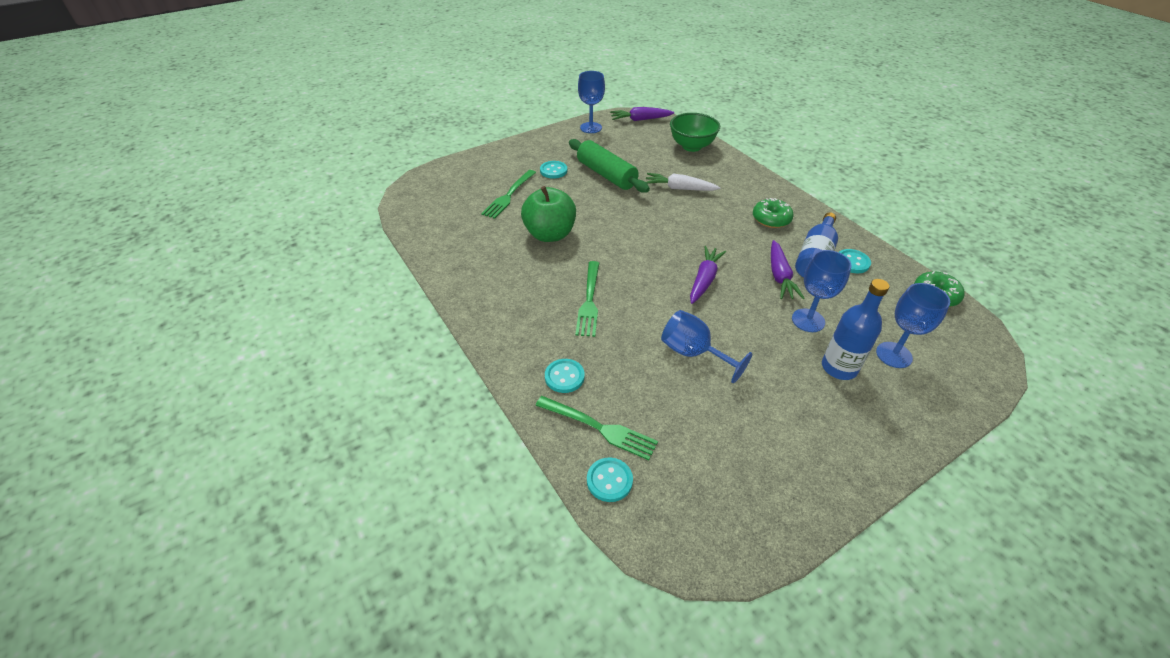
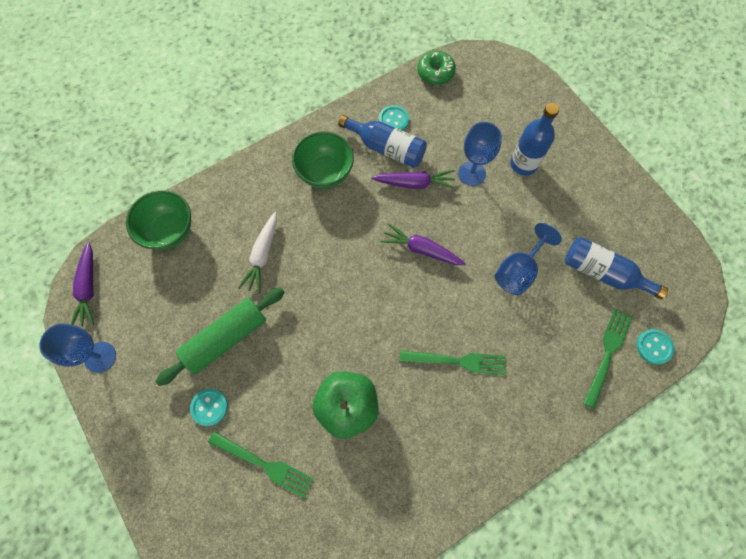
camera: 90 degrees left, 25 degrees up
turquoise button [545,359,585,393] -> none
green donut [753,198,794,228] -> green bowl [292,132,354,189]
blue goblet [876,283,950,368] -> none
none -> blue bottle [565,237,668,299]

